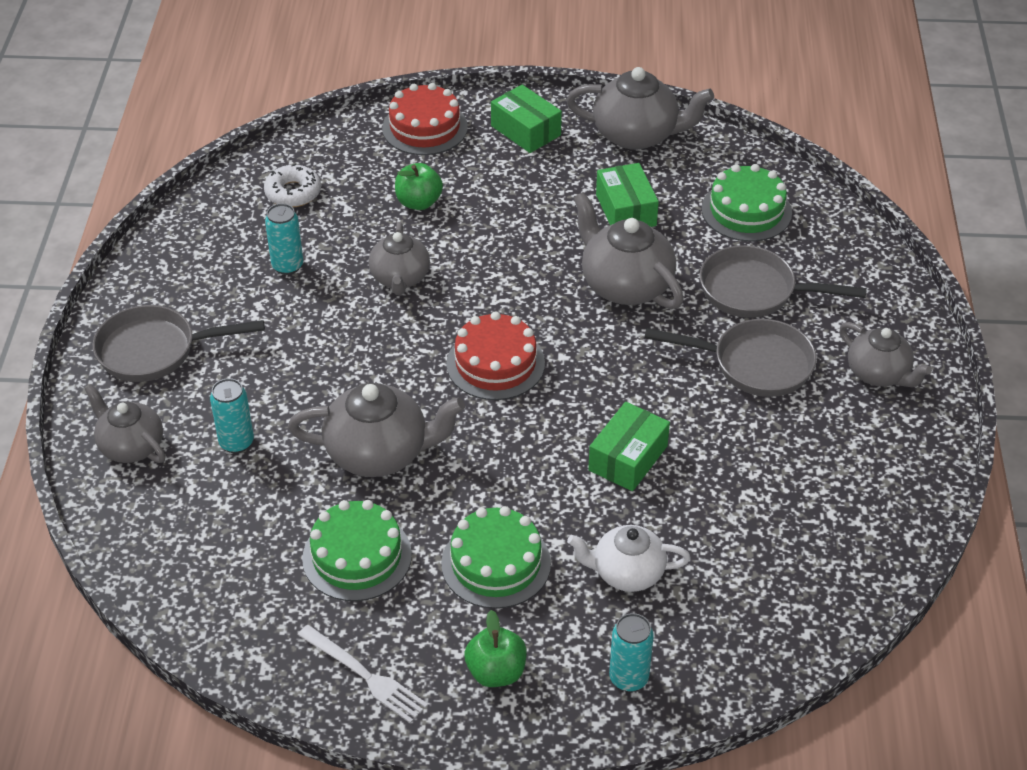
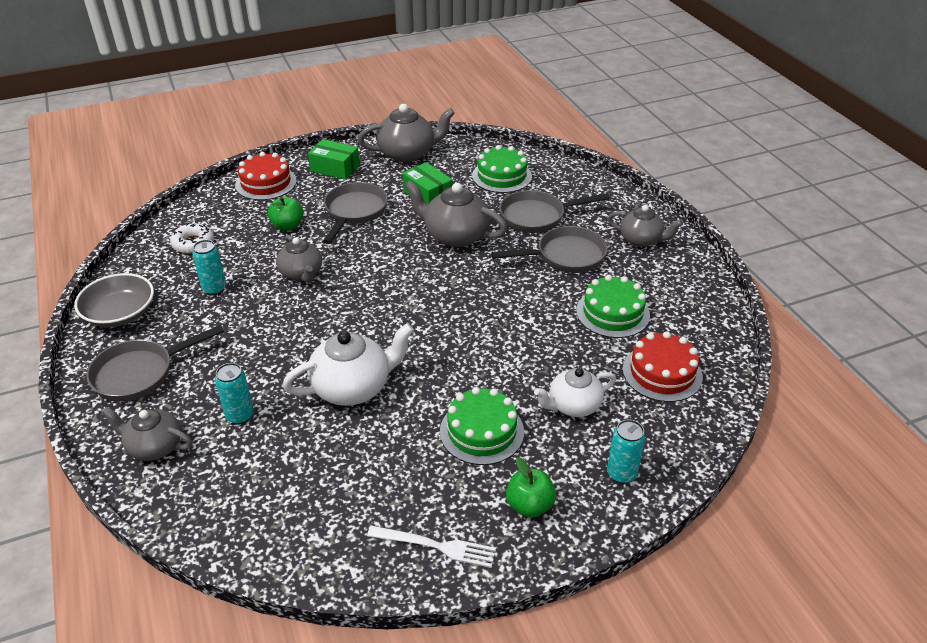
camera: 25 degrees left, 5 degrees down
grey teapot [288,383,465,477] -> white teapot [283,323,414,406]
green cake [302,500,412,601] -> green cake moved to [576,275,650,338]
red cake [446,311,545,400] -> red cake moved to [623,331,703,402]
green box [588,402,670,491] -> none
none -> grey bowl [74,273,154,327]
none -> grey pan [323,182,388,244]

